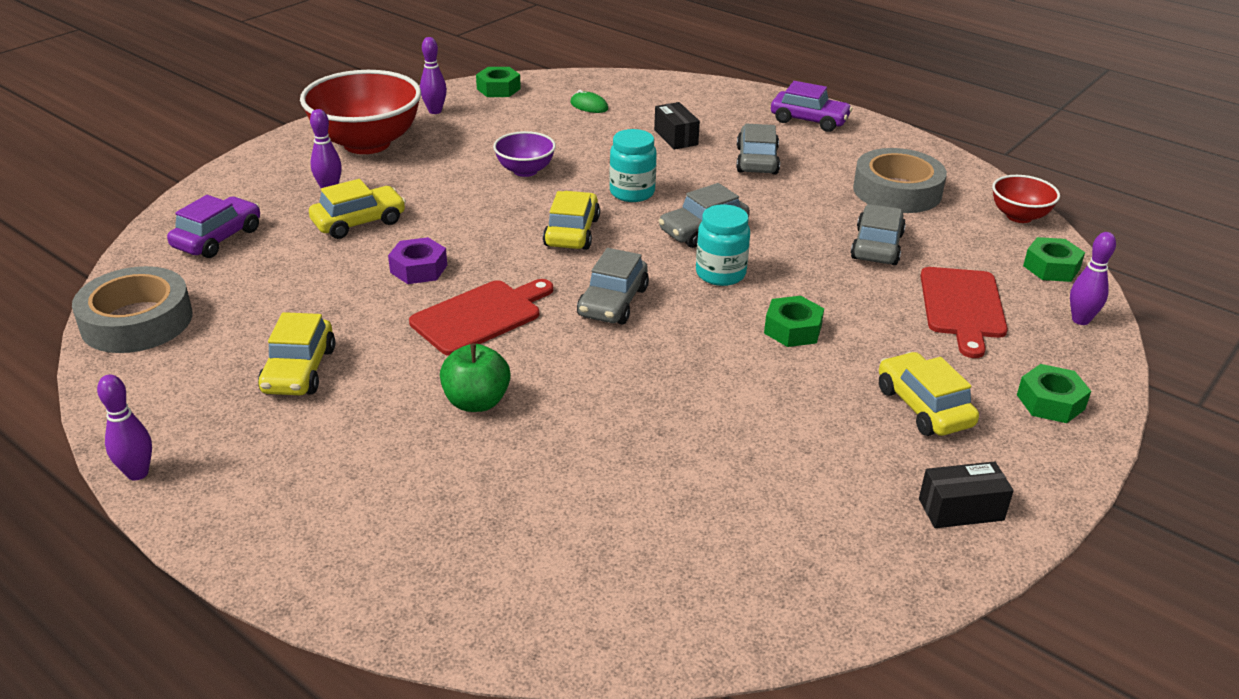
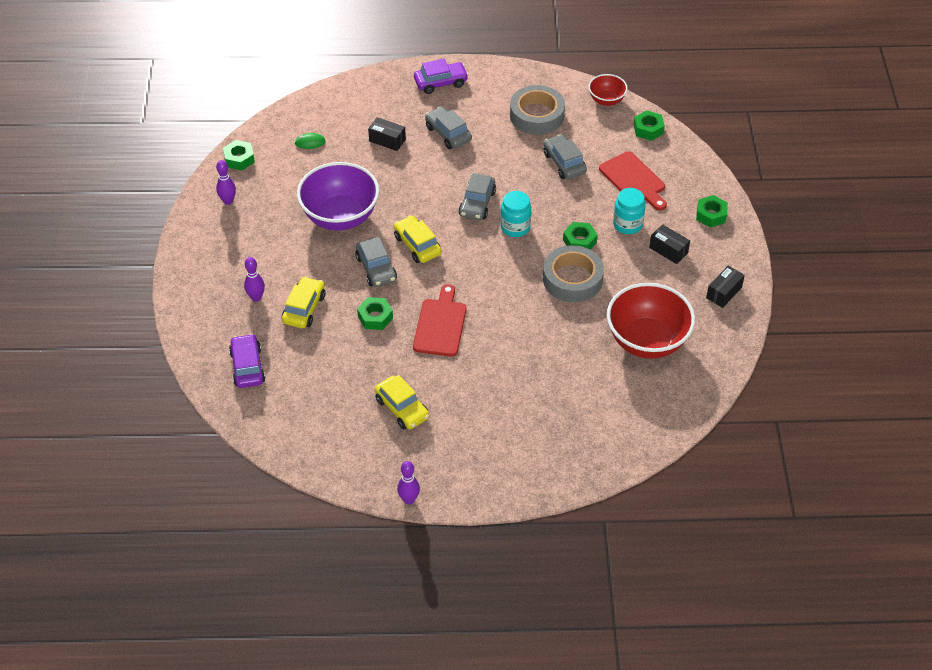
camera: 40 degrees left, 15 degrees up
grey tape [72,266,192,353] -> grey tape moved to [543,245,604,302]
red bowl [300,70,421,154] -> red bowl moved to [607,283,695,359]
purple nut [388,237,447,284] -> green nut [357,297,393,330]
green apple [440,343,511,412] -> none
purple bowl [493,131,556,177] -> purple bowl [297,162,379,231], size x1.96
grey car [577,248,649,324] -> grey car moved to [355,237,397,287]
turquoise jar [609,129,657,202] -> turquoise jar moved to [613,188,646,234]
yellow car [879,352,979,436] -> black box [649,224,690,264]
purple bowling pin [1070,232,1116,325] -> none

